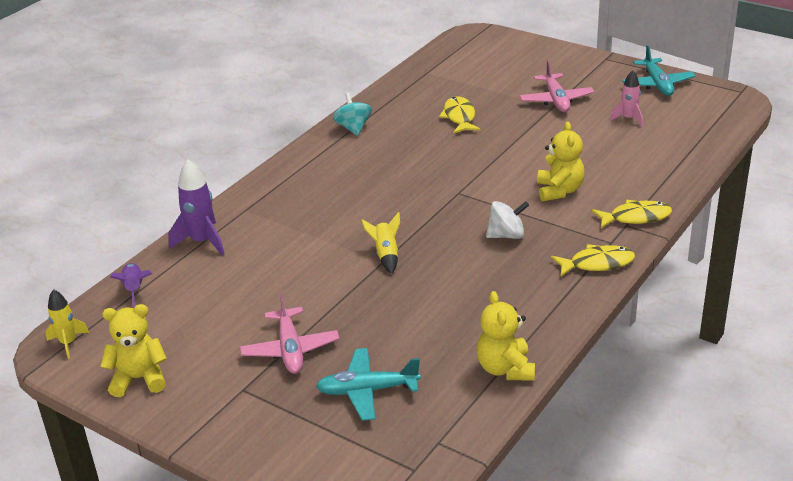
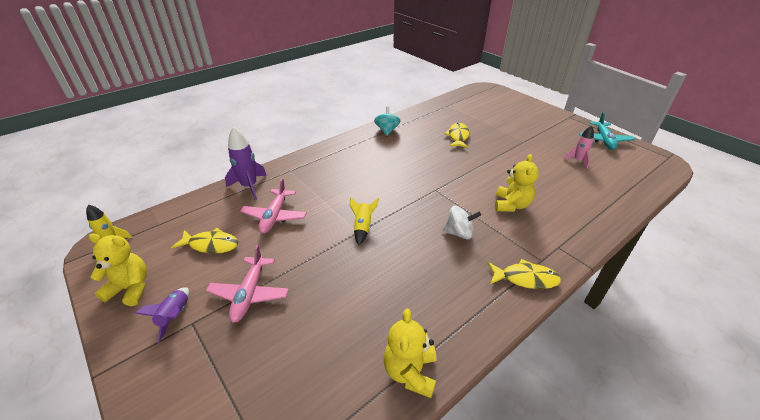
camera: 15 degrees right, 5 degrees up
purple rocket [110,263,152,308] -> purple rocket moved to [135,287,189,343]
turquoise plane [316,348,421,421] -> none
pink plane [520,60,594,112] -> pink plane moved to [240,178,307,234]
yellow fish [592,200,672,228] -> yellow fish moved to [171,228,239,254]

